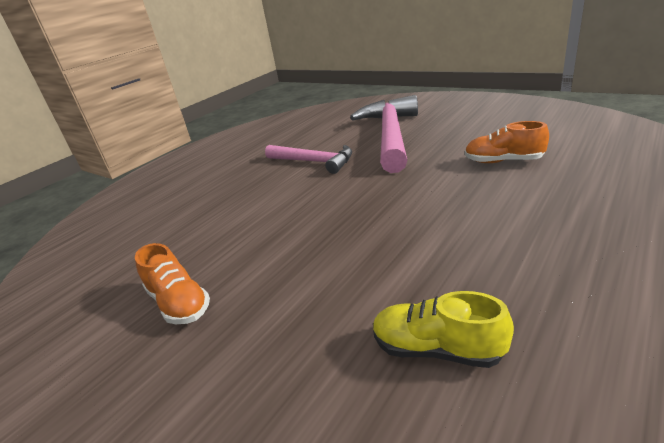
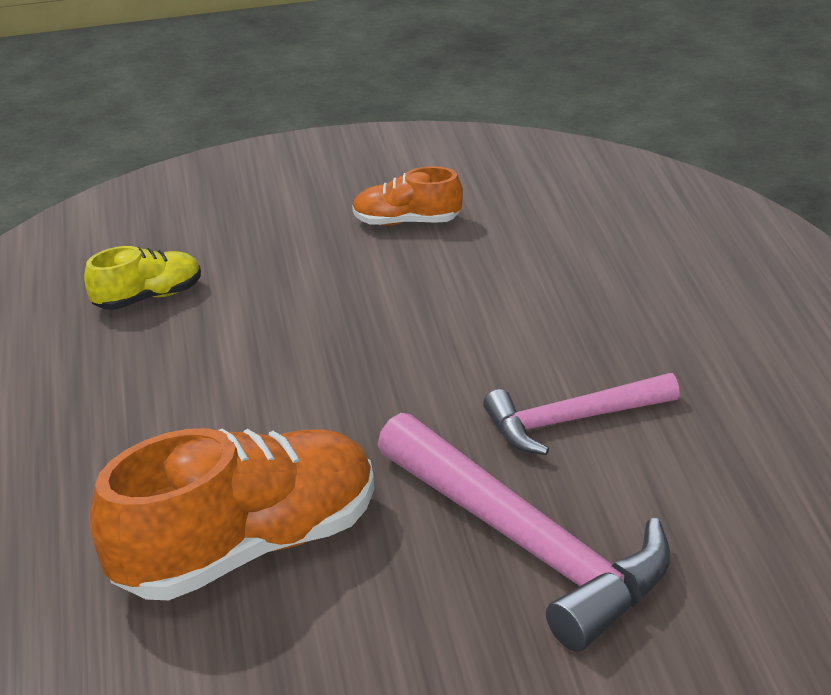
camera: 130 degrees right, 5 degrees up
orange shoe [465,121,549,163] -> orange shoe [89,428,374,600], size x2.05

